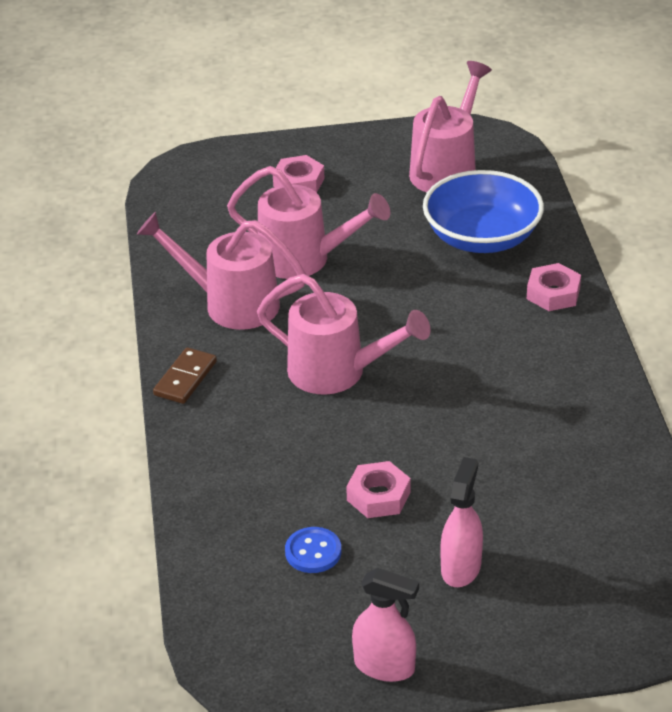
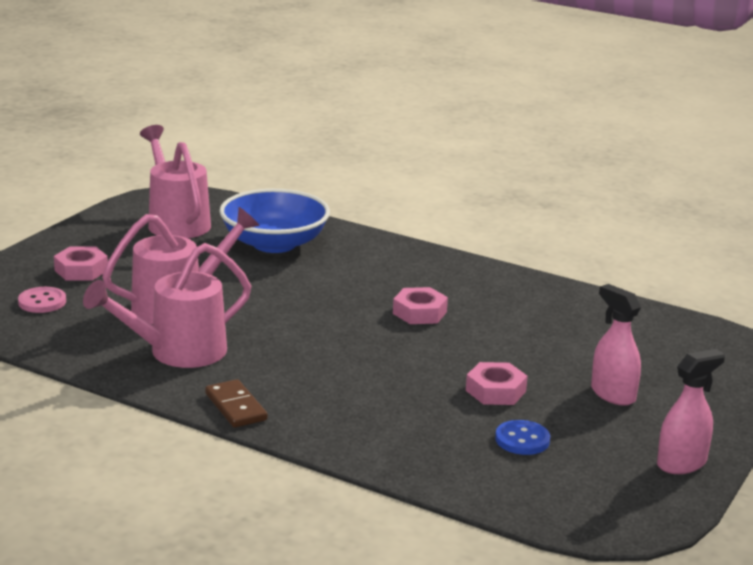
camera: 55 degrees left, 15 degrees down
pink watering can [257,274,431,395] -> none
pink nut [527,263,581,311] -> pink nut moved to [393,287,448,324]
none -> pink button [18,287,66,313]

